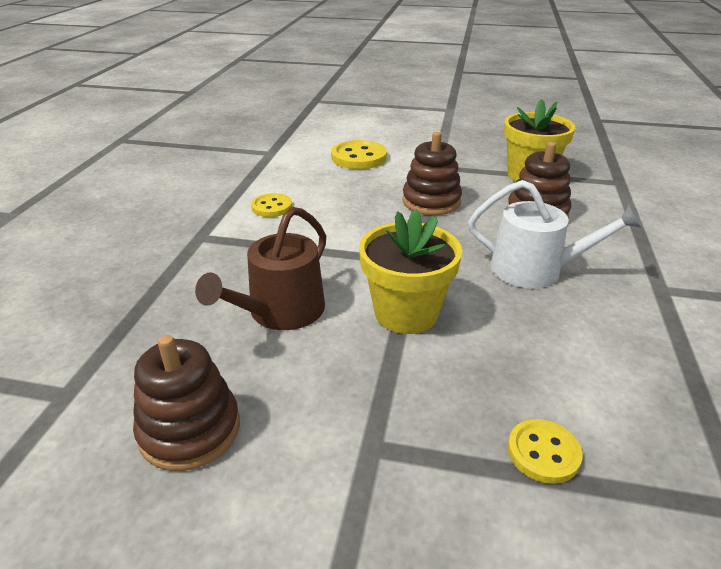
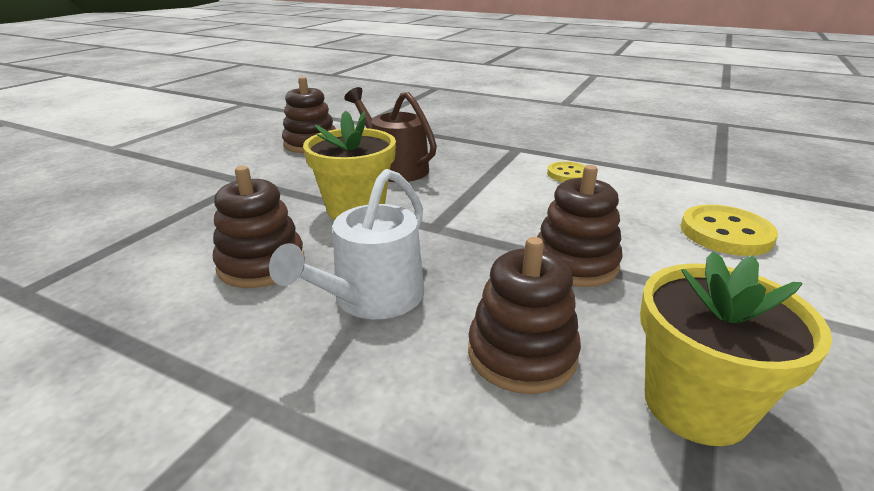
camera: 105 degrees right, 5 degrees down
yellow button [508,419,583,484] -> none
none -> brown stacking toy [213,166,305,288]

